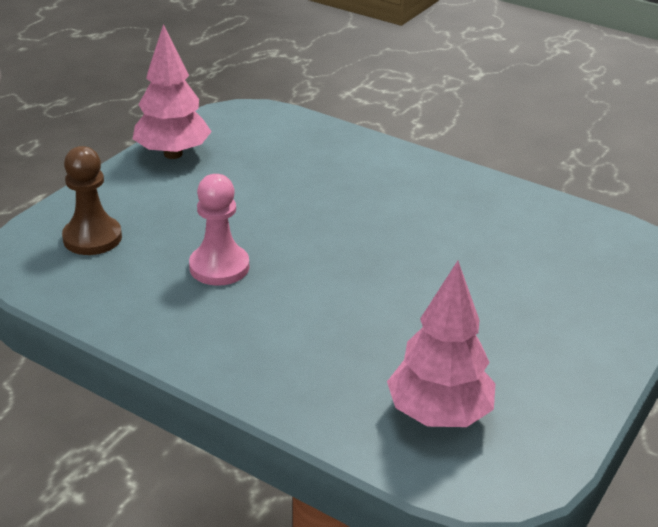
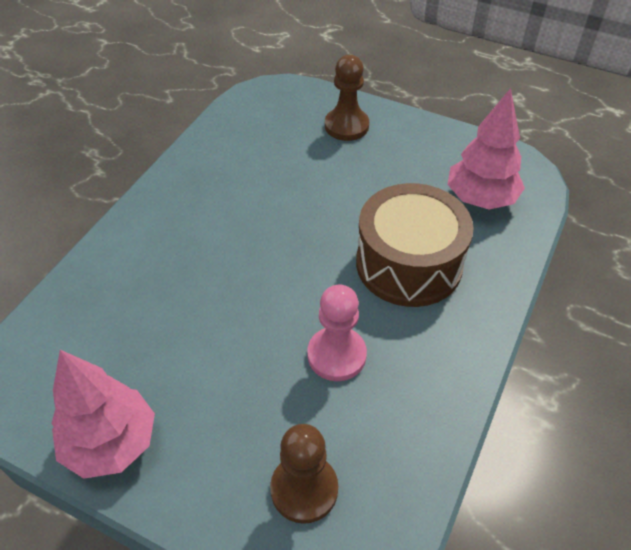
camera: 95 degrees left, 15 degrees up
none -> brown pawn [325,55,369,141]
none -> brown drum [356,183,474,307]

